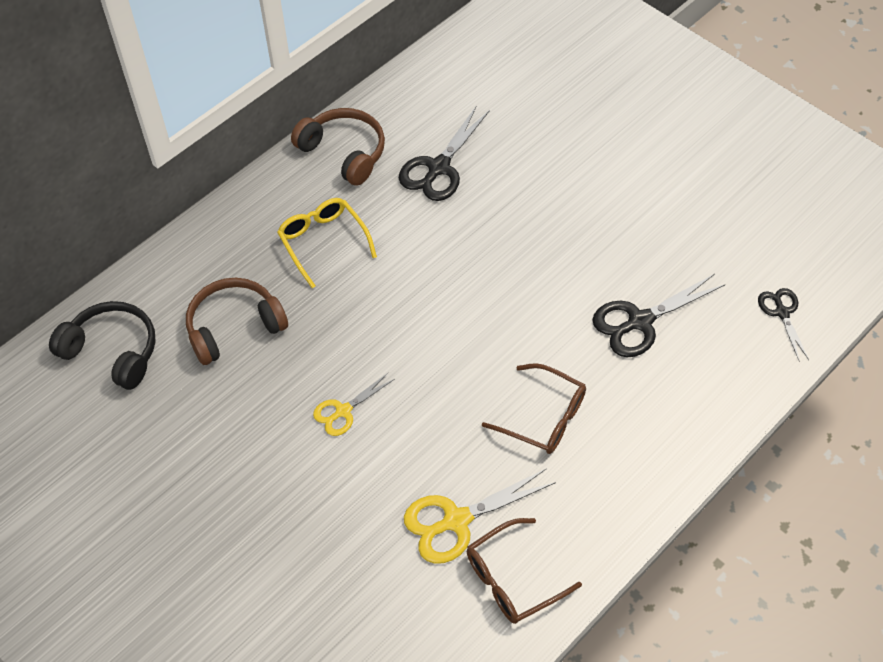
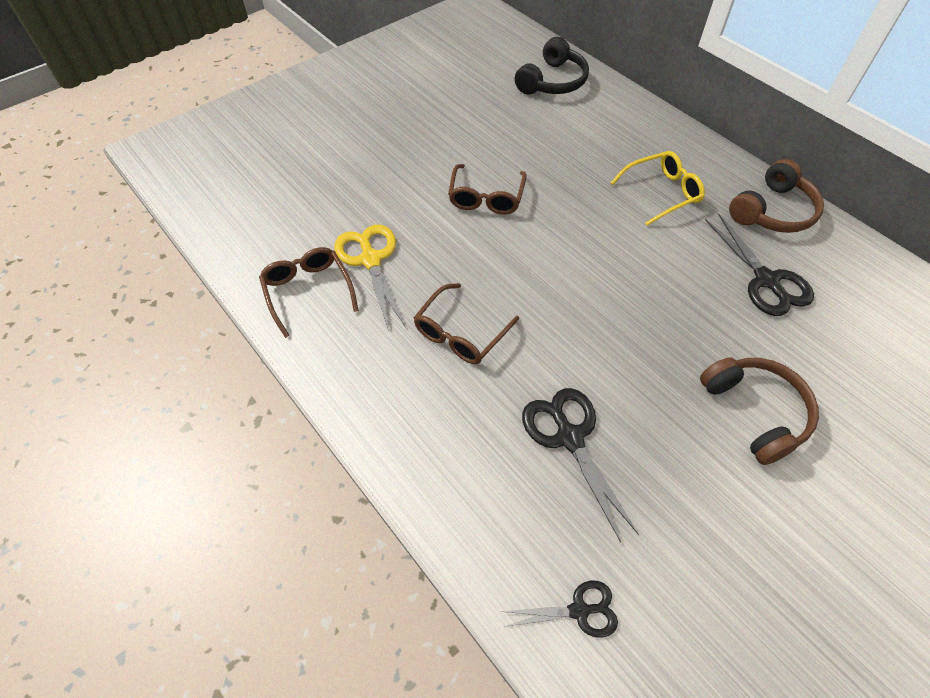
camera: 95 degrees right, 0 degrees up
brown headphones [186,278,288,365] -> brown headphones moved to [700,357,819,465]
yellow scissors [313,373,395,436] -> brown glasses [448,164,526,214]
black scissors [399,105,490,201] -> black scissors turned 150 degrees counterclockwise [705,213,814,316]

